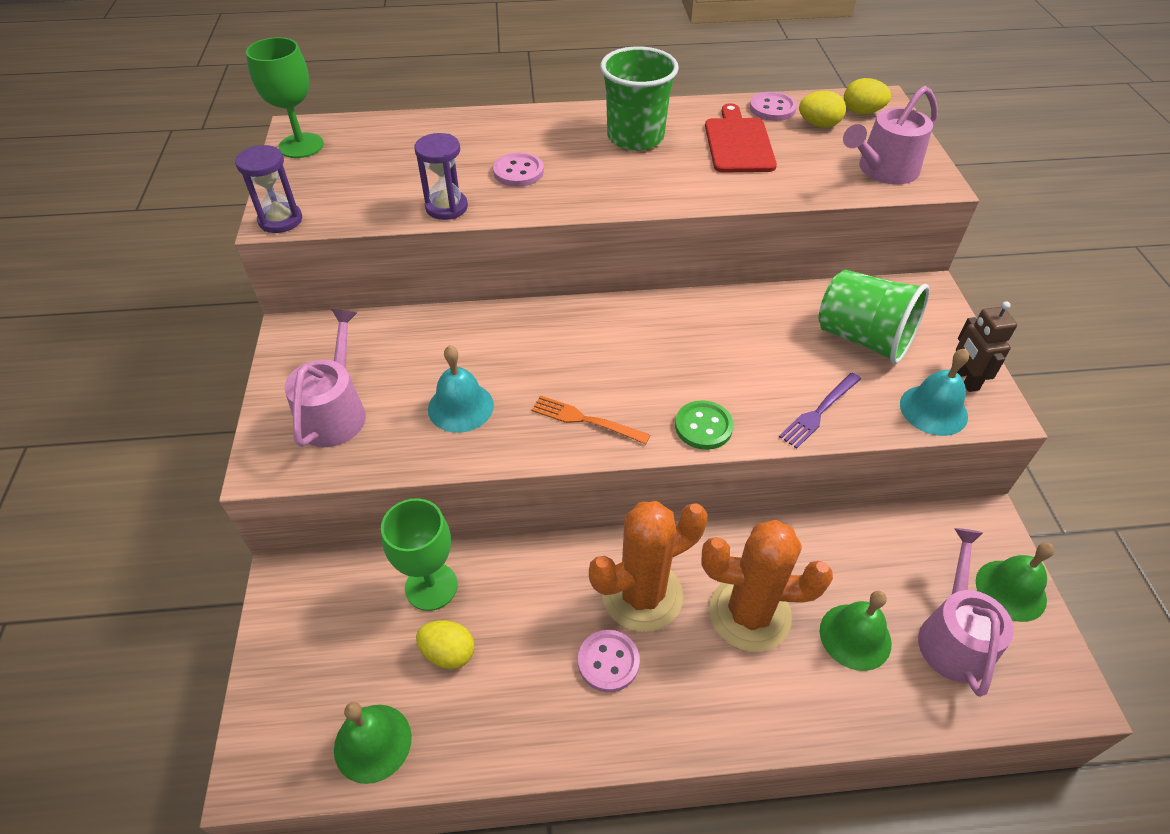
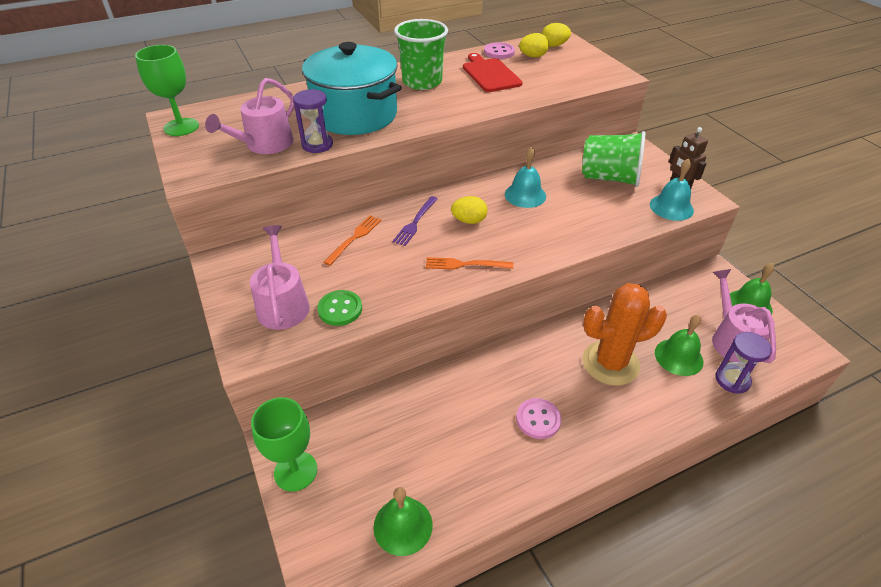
camera: 20 degrees left, 5 degrees down
purple hourglass [235,145,302,233] -> purple hourglass moved to [715,332,772,394]
green goblet [381,498,458,611] -> green goblet moved to [251,397,317,492]
yellow egg [416,620,475,669] -> yellow egg moved to [451,196,487,224]
turquoise bell [428,345,494,433] -> turquoise bell moved to [505,147,546,208]
pink button [493,152,544,187] -> turquoise pot [302,42,402,135]
orange cactus [589,501,708,632] -> none
green button [675,400,734,450] -> green button moved to [317,290,362,326]
purple fork [779,373,861,449] -> purple fork moved to [392,196,437,246]
pink watering can [843,86,938,185] -> pink watering can moved to [205,78,295,154]
none -> orange fork [323,216,381,266]

